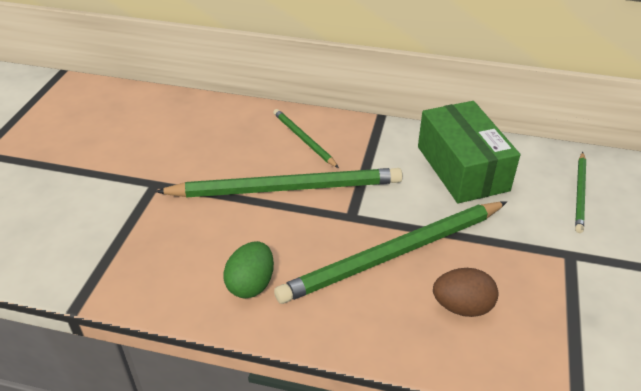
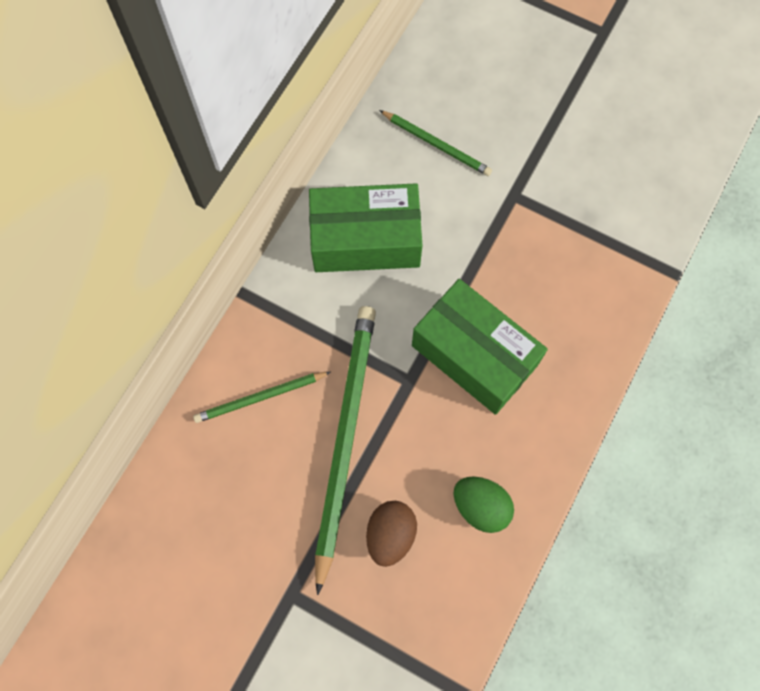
camera: 75 degrees left, 30 degrees up
green pencil [274,202,507,304] -> green box [412,279,548,415]
brown egg [433,268,498,317] -> brown egg moved to [366,501,417,567]

